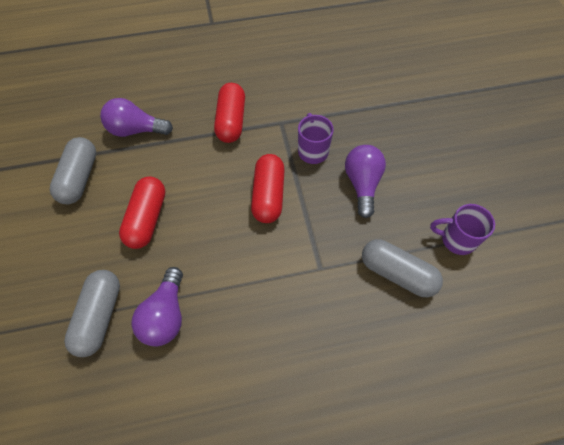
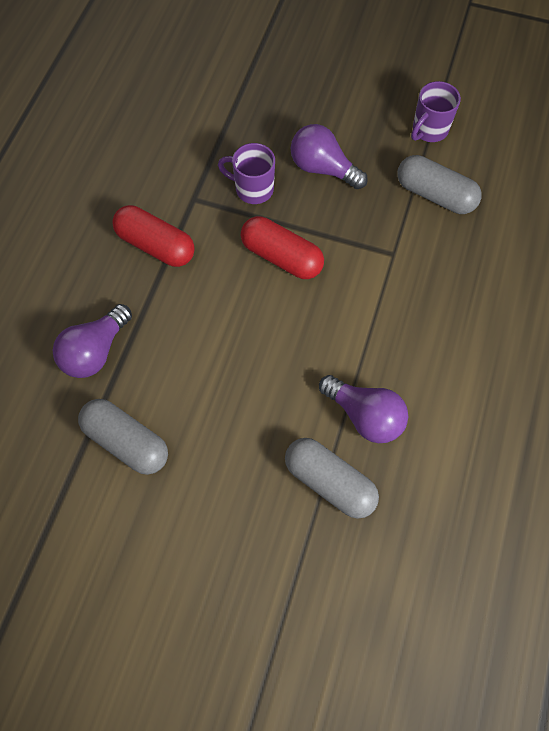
camera: 60 degrees left, 5 degrees up
red capsule [119,176,165,249] -> none
grey capsule [362,239,443,297] -> grey capsule turned 60 degrees clockwise [397,155,482,214]

